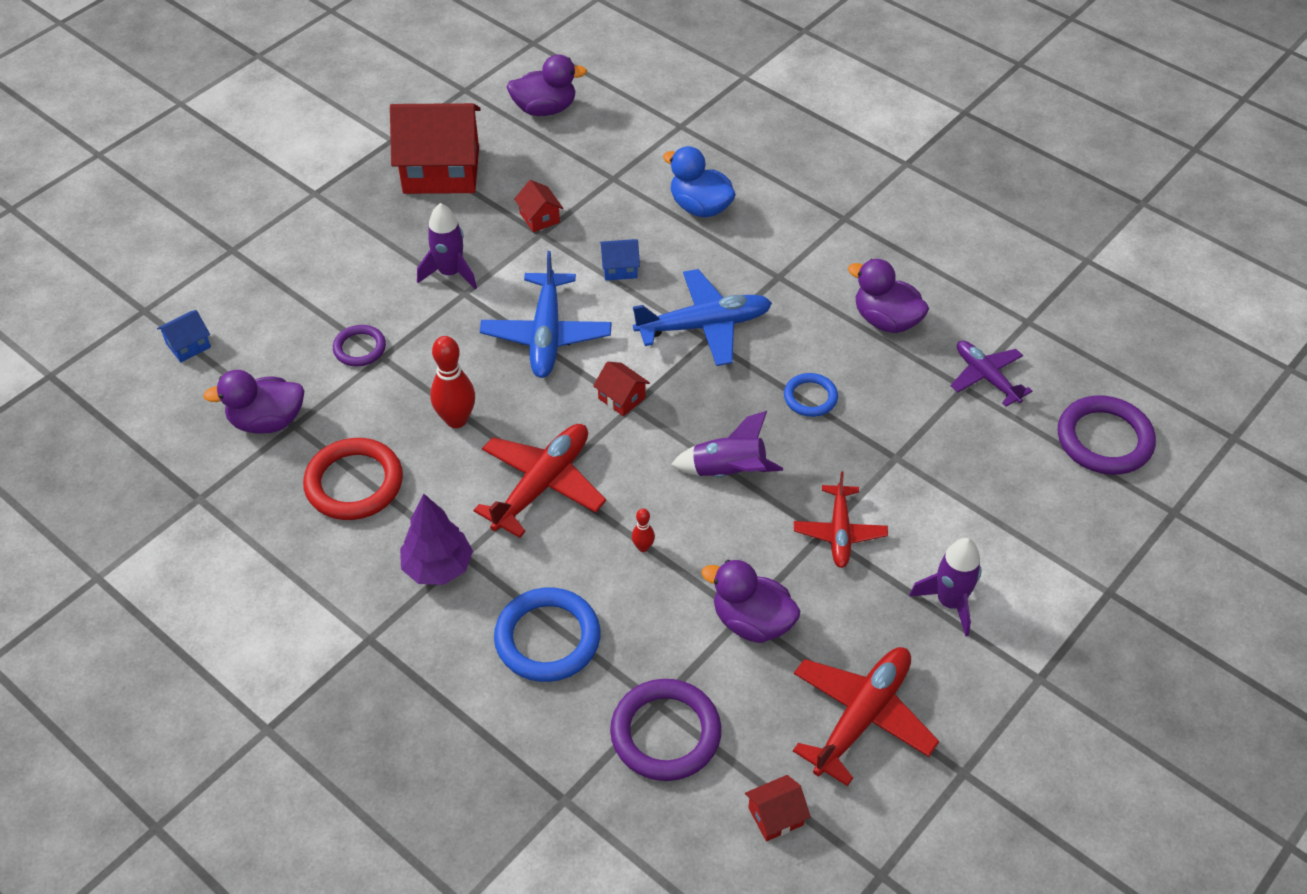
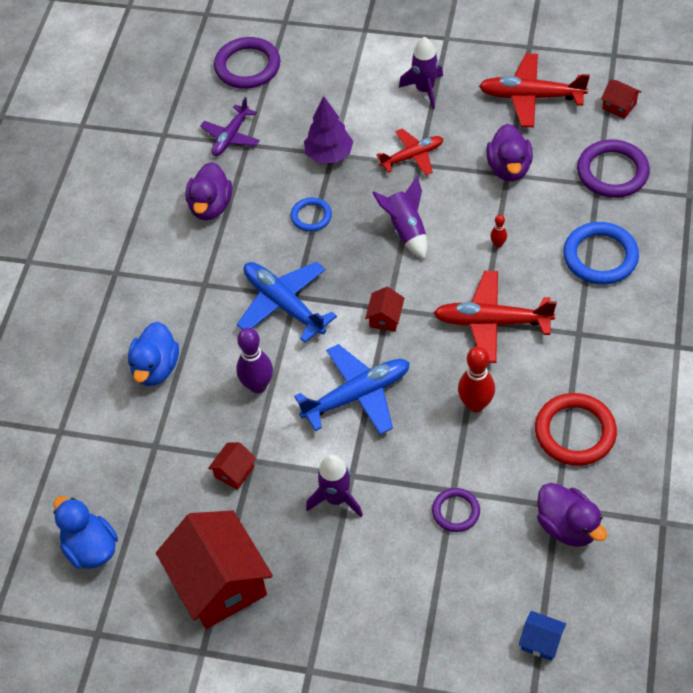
camera: 115 degrees left, 5 degrees up
purple tree [400,494,473,585] -> purple tree moved to [304,96,353,163]
purple duck [507,54,587,116] -> blue duck [53,496,118,569]
blue house [600,239,640,281] -> purple bowling pin [236,328,273,393]

